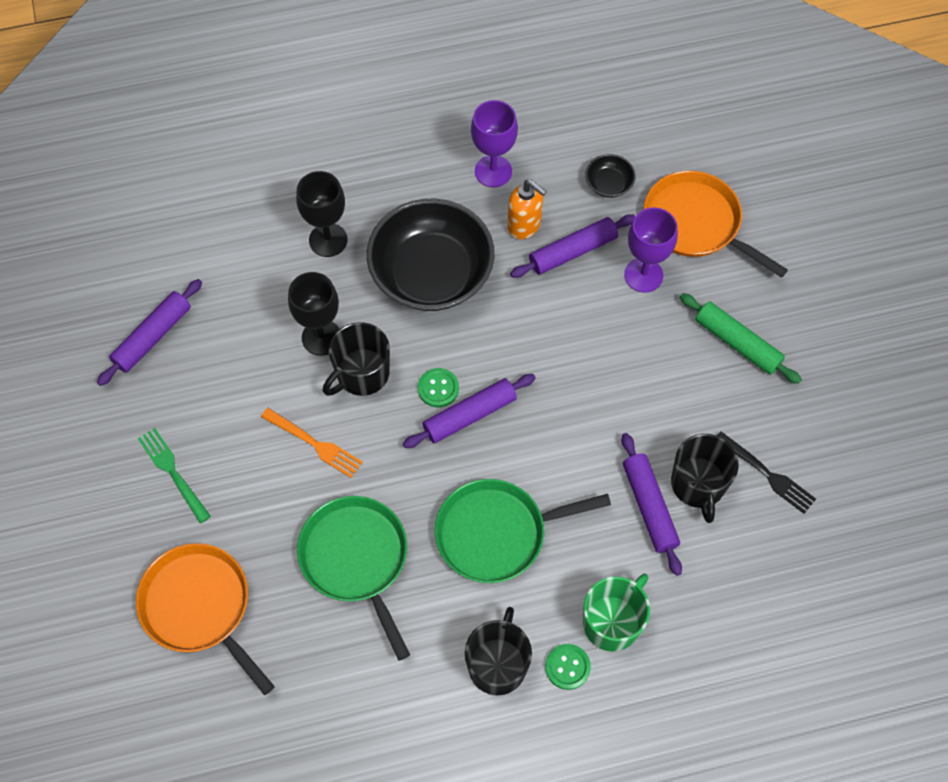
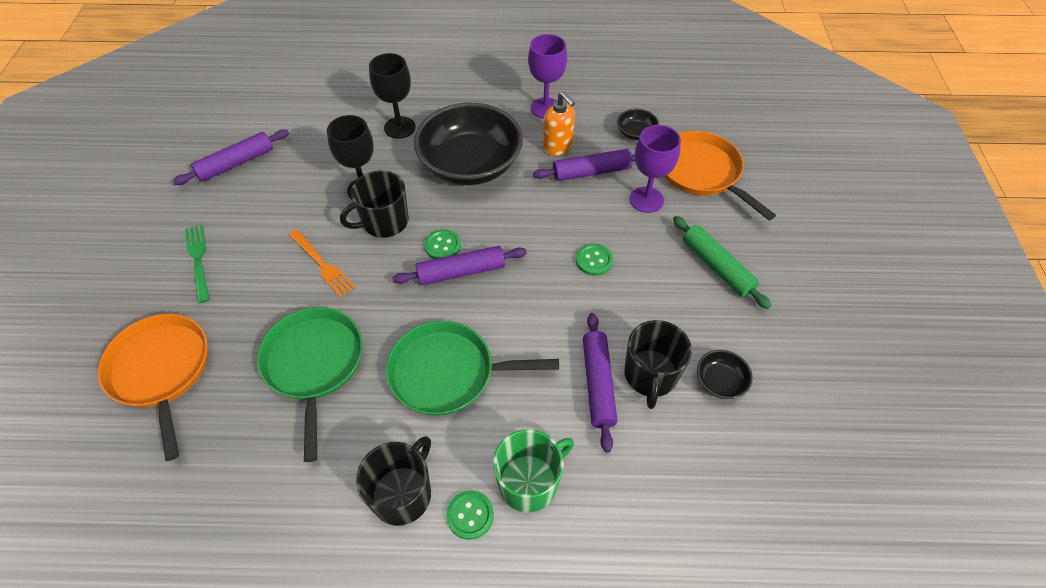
camera: 15 degrees right, 10 degrees down
black fork [717,431,816,514] -> black bowl [697,350,753,399]
none -> green button [576,244,613,276]

